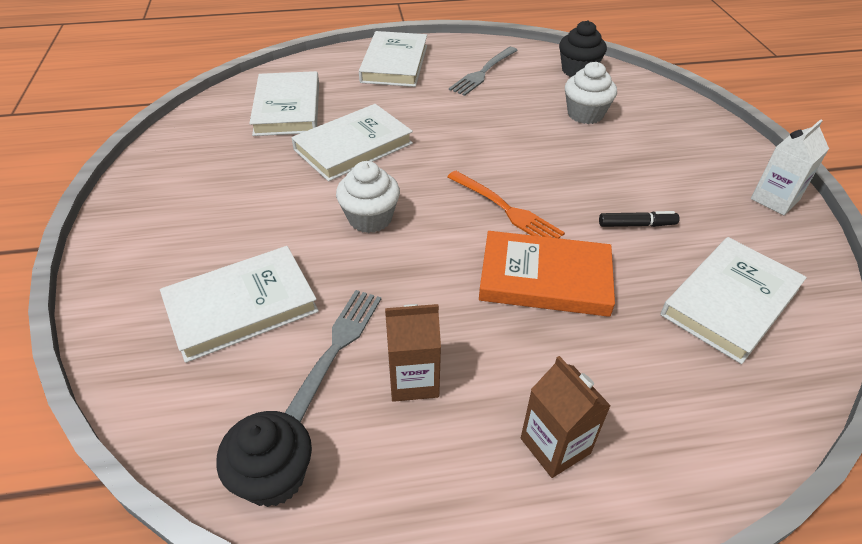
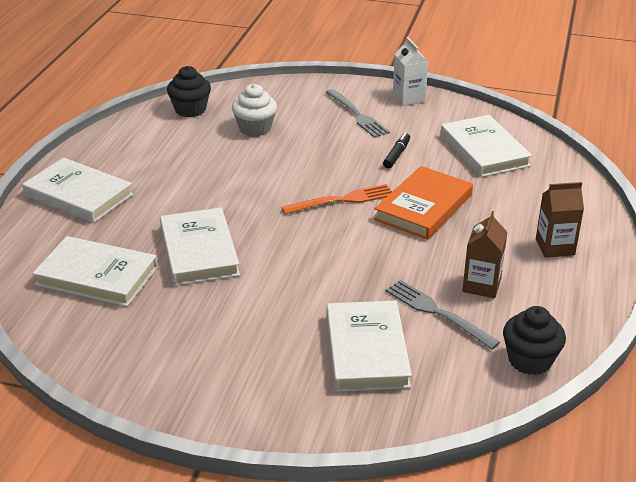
camera: 65 degrees left, 10 degrees down
white cupcake [336,161,400,233] -> none
grey fork [449,47,518,96] -> grey fork moved to [325,89,390,138]

